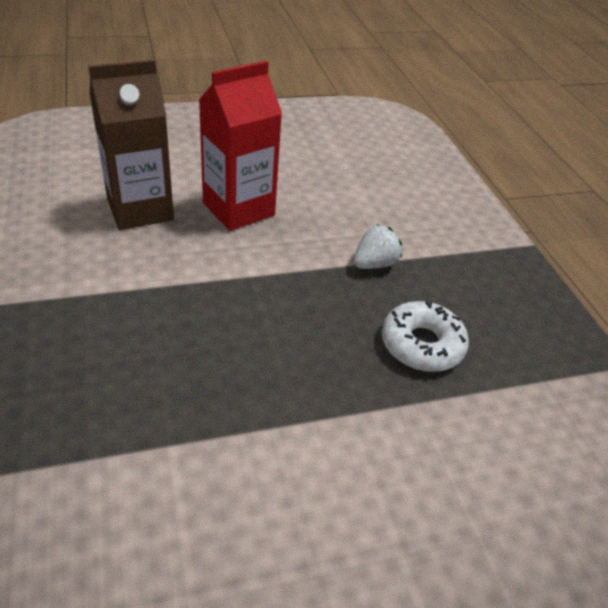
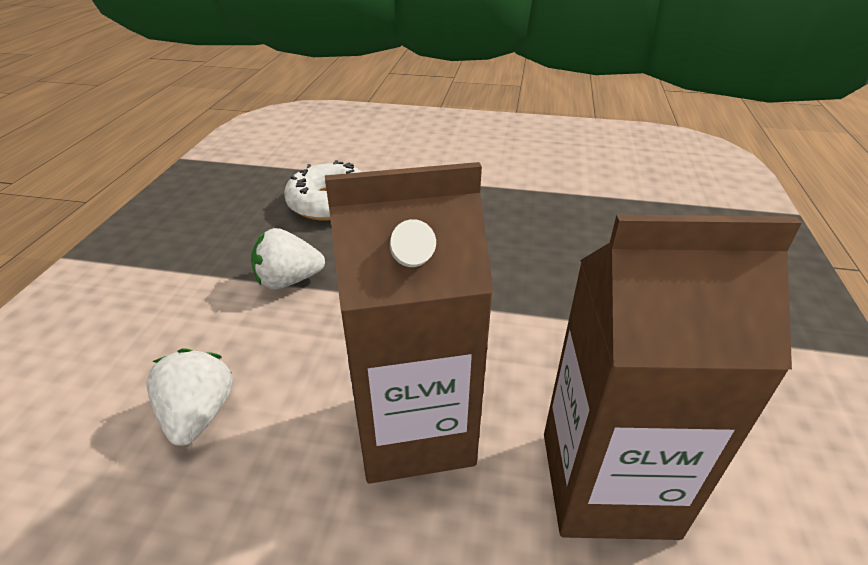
camera: 150 degrees left, 5 degrees down
red carton [199,61,282,231] -> brown carton [325,162,494,484]
none -> white strawberry [146,348,233,446]

